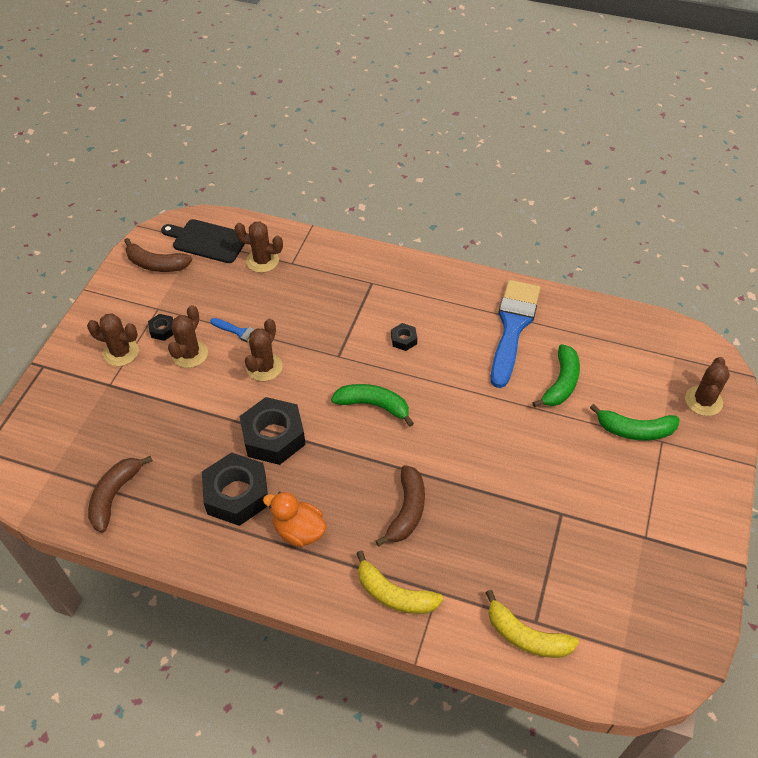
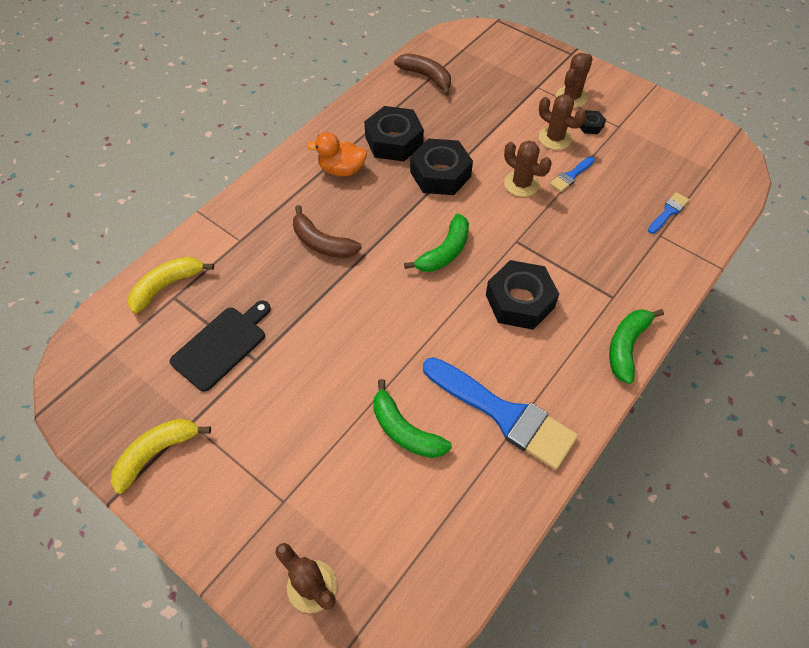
camera: 110 degrees right, 5 degrees up
brown banana [124,238,193,272] -> none
black cutting board [161,219,245,263] -> black cutting board moved to [170,300,271,392]
brown cactus [235,221,283,273] -> blue brush [648,192,689,234]
orange duck [263,492,326,547] -> orange duck turned 135 degrees counterclockwise [307,132,367,176]
yellow banana [356,551,443,614] -> yellow banana moved to [111,419,211,494]
black nut [391,323,417,351] -> black nut [486,260,559,330], size x2.19
green banana [590,404,679,441] -> green banana moved to [609,309,664,384]

